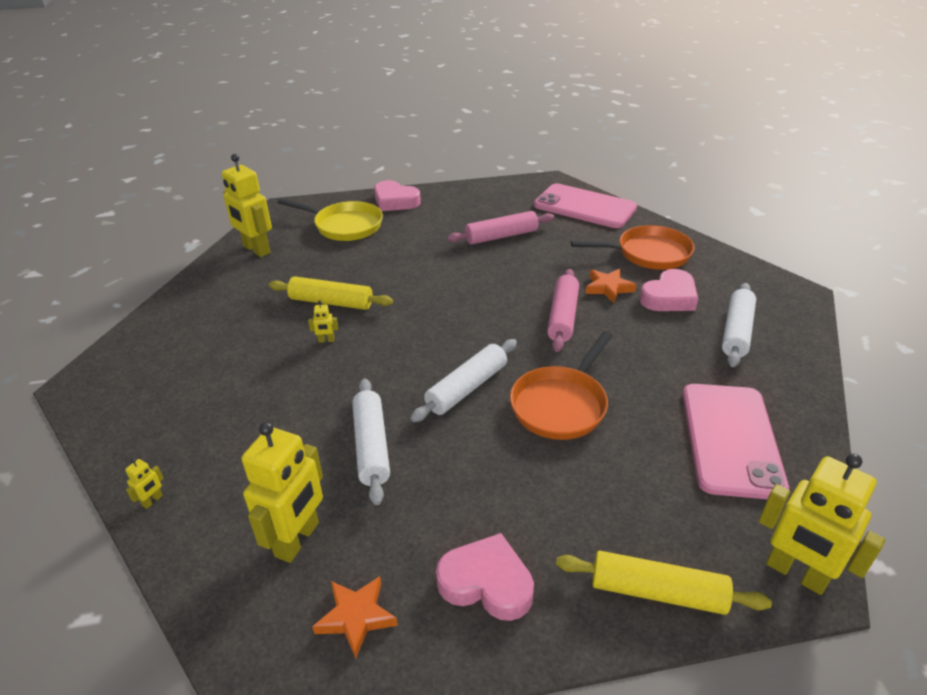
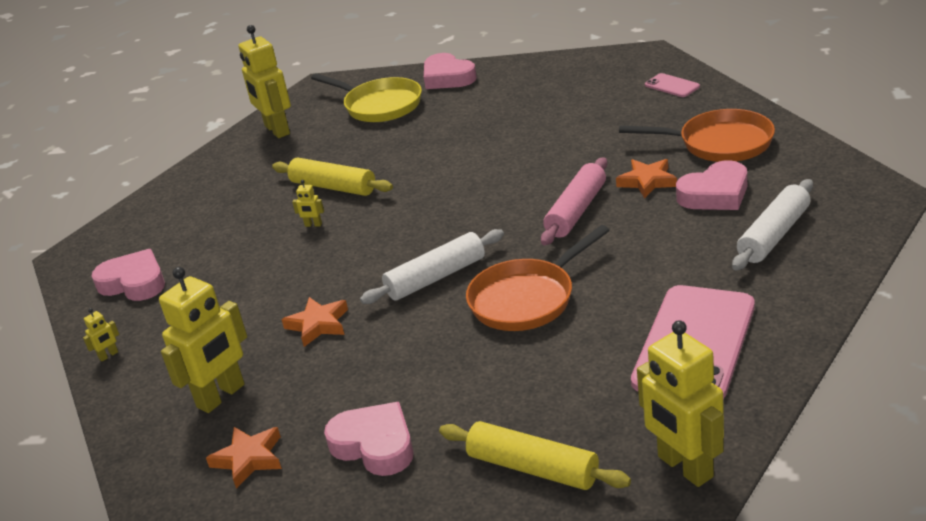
camera: 20 degrees right, 5 degrees down
white rolling pin [352,378,390,505] -> orange star [281,297,348,347]
pink rolling pin [447,211,554,245] -> none
pink phone [534,184,637,228] -> pink phone [645,73,700,97], size x0.43
none -> pink heart [91,249,165,301]

